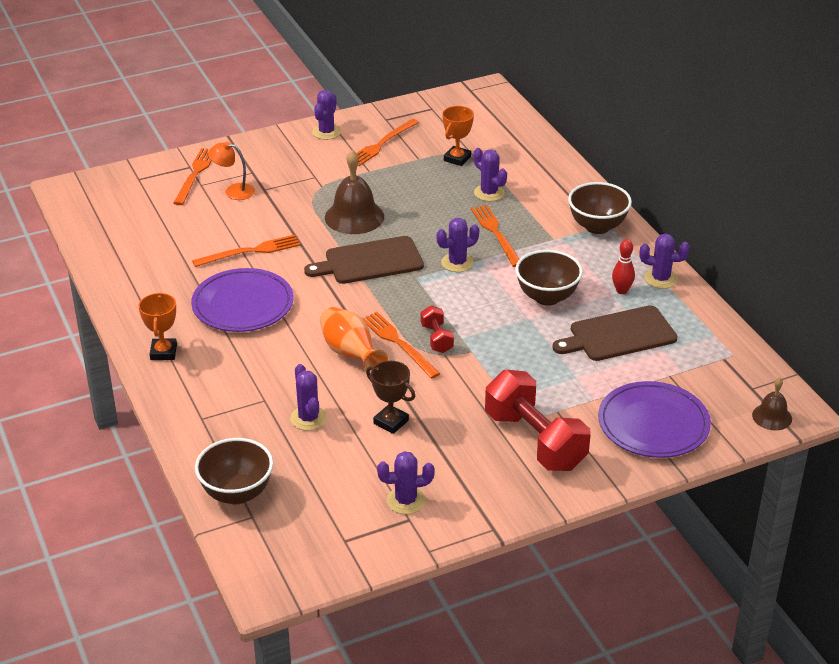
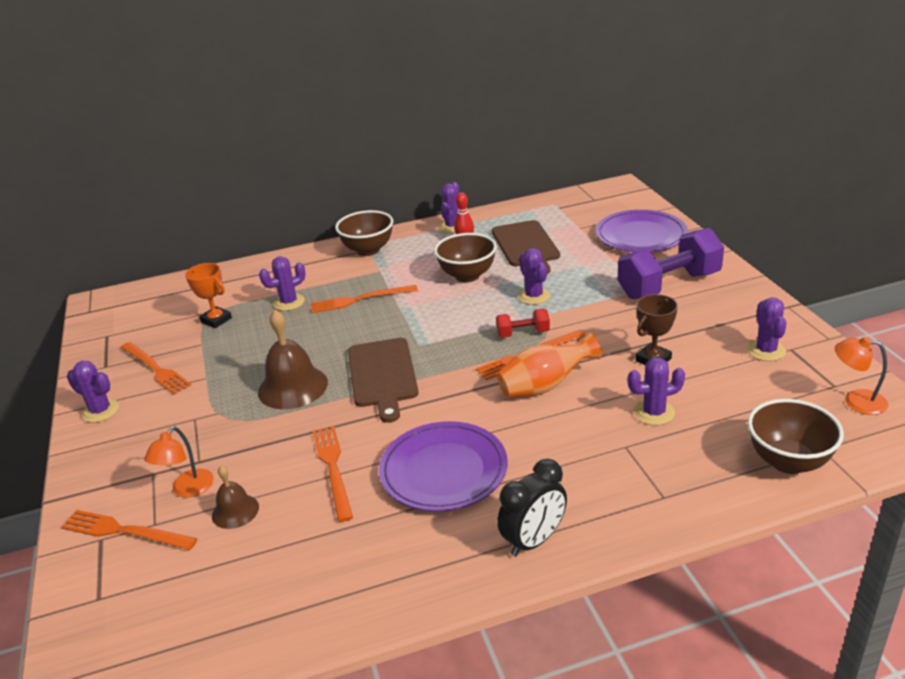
camera: 80 degrees left, 5 degrees down
orange trophy [139,293,177,360] -> black clock [497,459,567,557]
purple cactus [437,218,479,272] -> purple cactus moved to [518,248,550,305]
red dumbbell [485,370,591,471] -> purple dumbbell [618,228,724,299]
brown bell [752,378,792,430] -> brown bell moved to [212,466,259,529]
none -> orange lamp [835,337,889,415]

